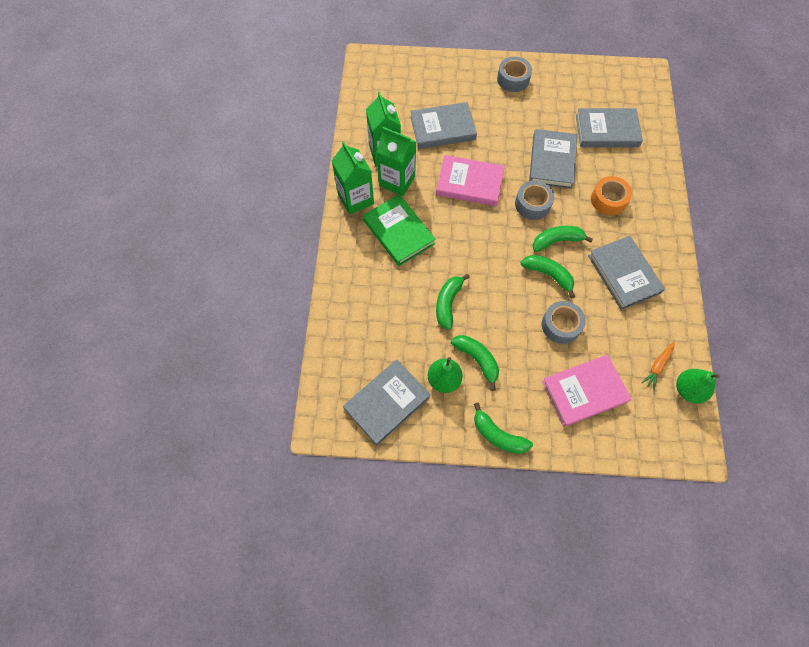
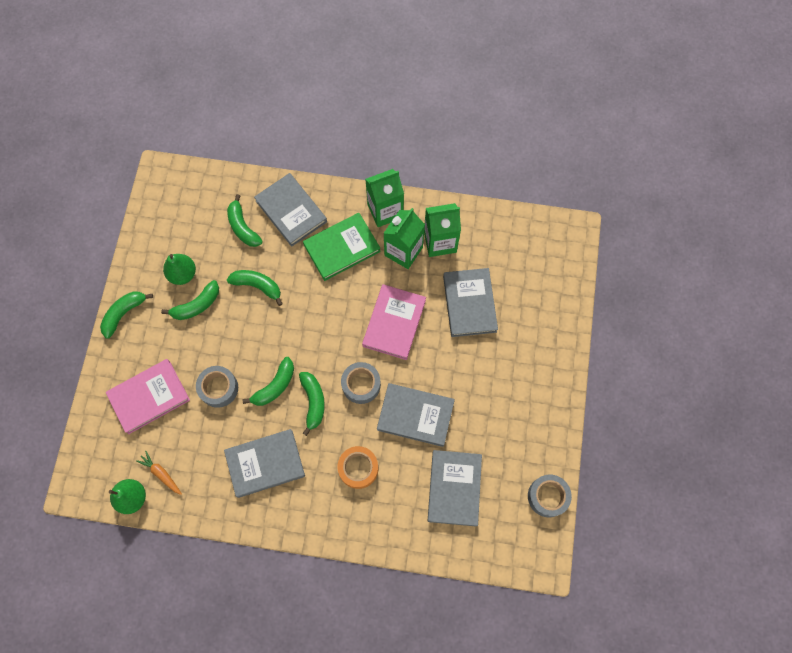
camera: 95 degrees right, 5 degrees up
grey book [343,360,431,446] -> grey book moved to [254,173,327,247]
grey tape [497,57,532,92] -> grey tape moved to [528,474,572,517]
pink book [542,355,631,427] -> pink book turned 75 degrees clockwise [106,359,190,434]
none -> green banana [227,194,263,247]

